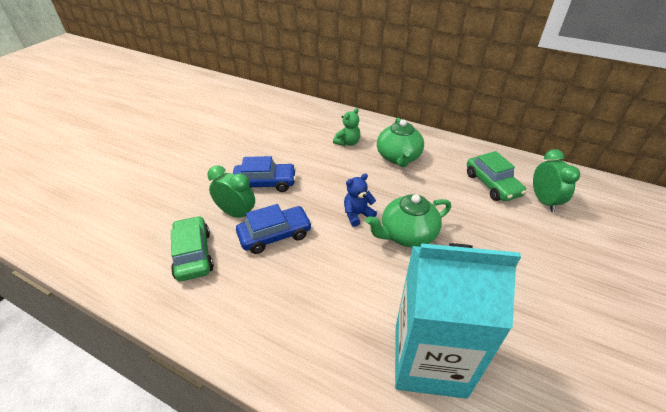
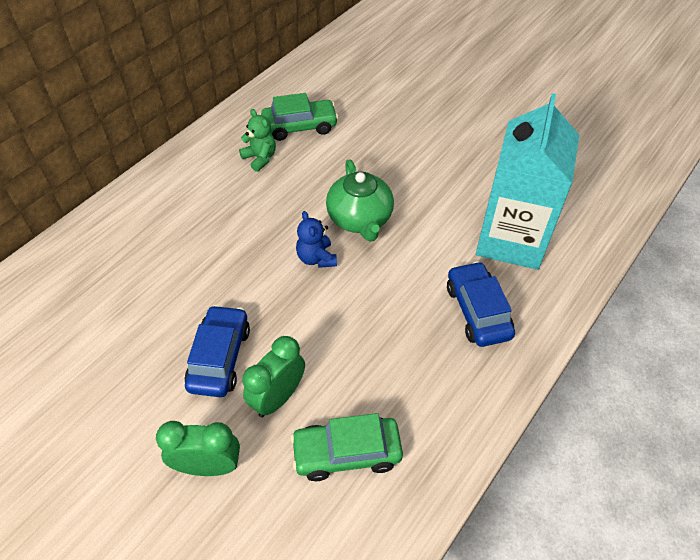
camera: 80 degrees left, 10 degrees up
blue car [236,204,312,254] -> blue car moved to [447,261,515,347]
green teddy bear [333,108,360,146] -> green teddy bear moved to [239,109,276,172]
green teapot [377,117,424,167] -> none
green clock [533,149,580,212] -> green clock moved to [156,421,240,476]

